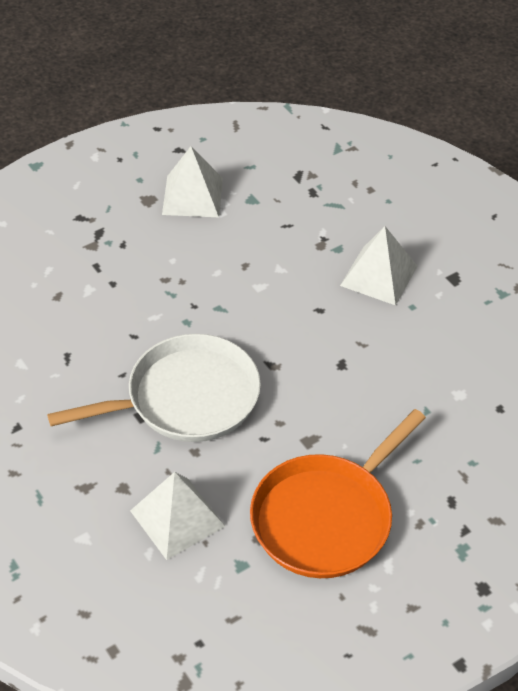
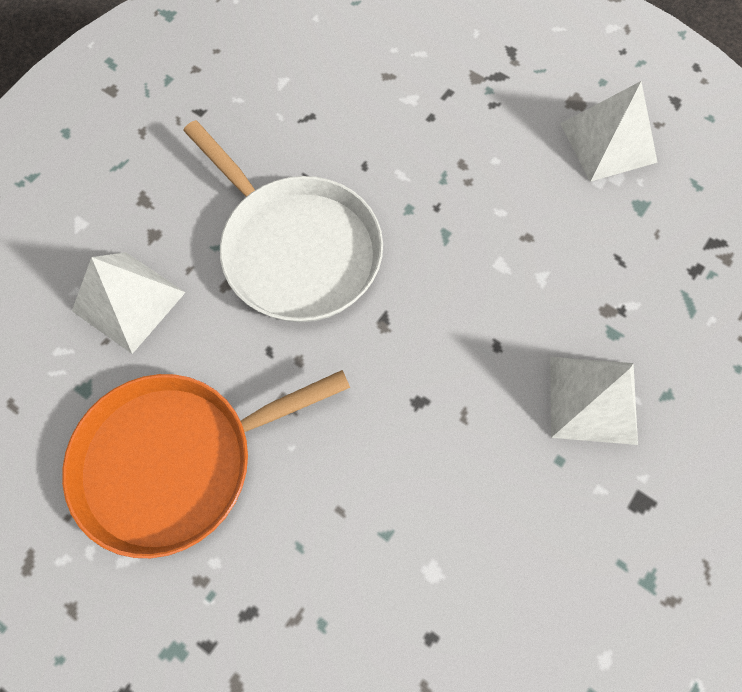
camera: 70 degrees right, 20 degrees up
orange pan [250,409,426,578] -> orange pan turned 45 degrees counterclockwise [62,370,350,558]

